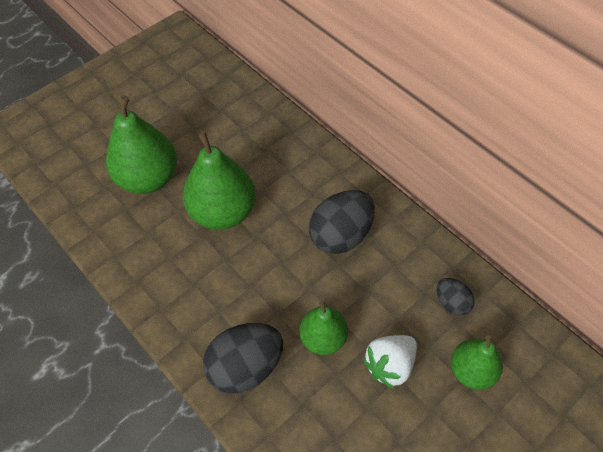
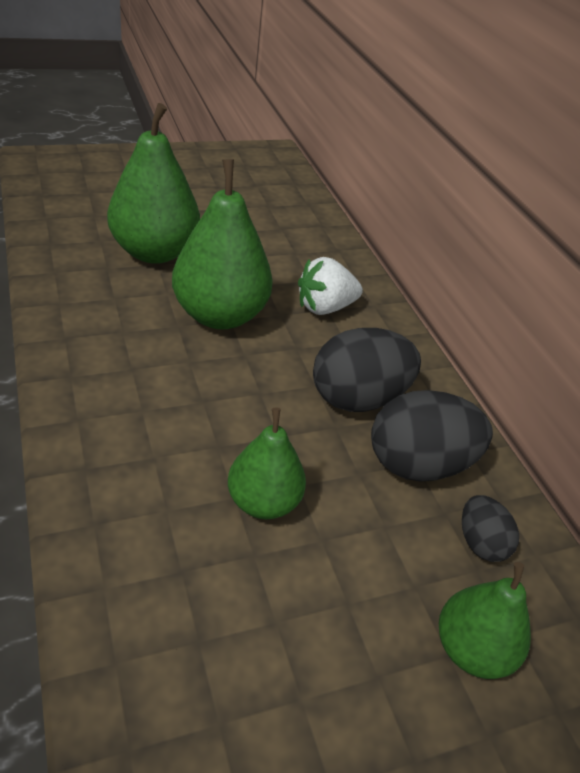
camera: 15 degrees right, 15 degrees down
black egg [203,323,283,394] -> black egg moved to [371,390,493,482]
white strawberry [362,335,417,389] -> white strawberry moved to [298,257,363,315]

